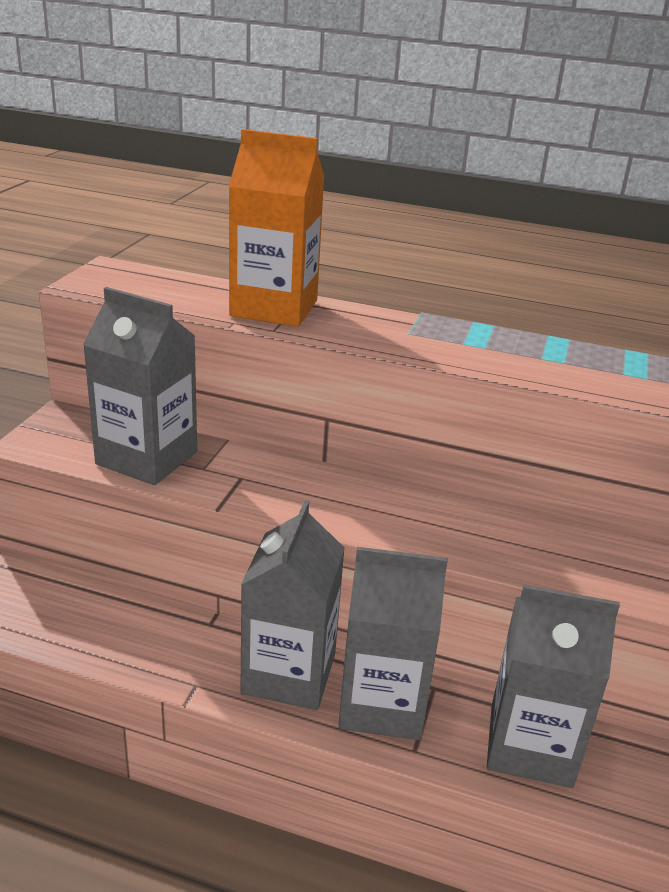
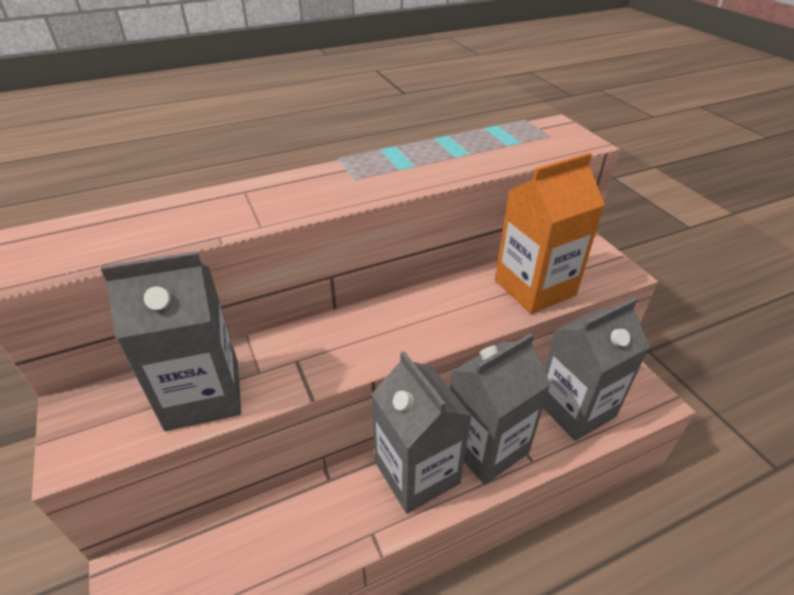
camera: 40 degrees left, 10 degrees up
orange carton [229,129,324,327] -> orange carton moved to [495,153,605,314]

